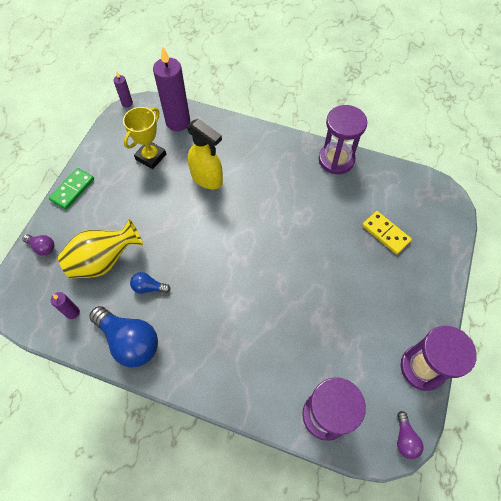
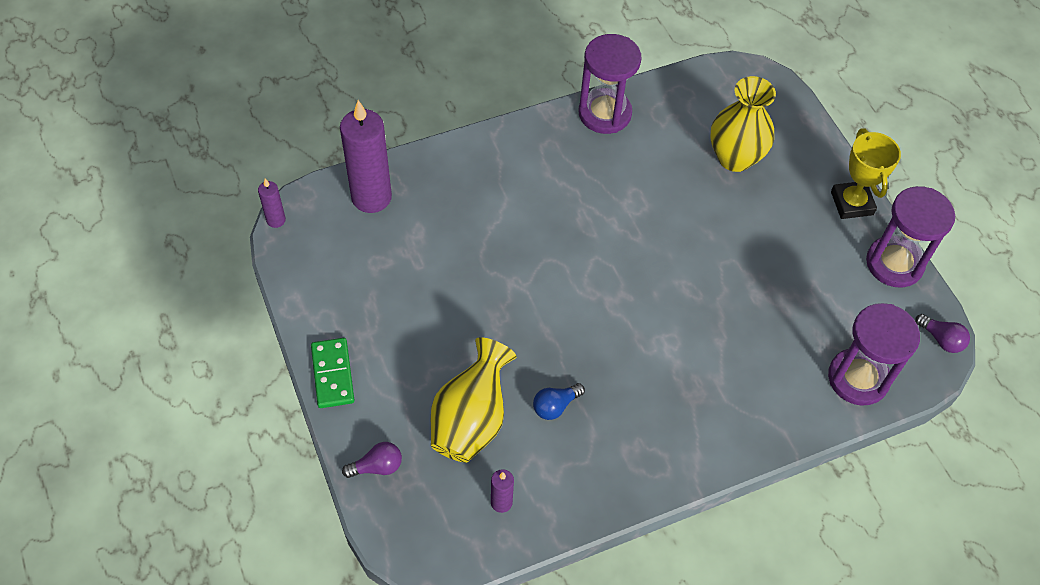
camera: 45 degrees left, 5 degrees down
blue light bulb [89,306,158,367] -> none
yellow trophy [123,107,166,169] -> yellow trophy moved to [831,128,901,219]
yellow spray bottle [187,119,223,189] -> none
yellow domino [362,211,412,255] -> yellow vase [710,76,776,172]

